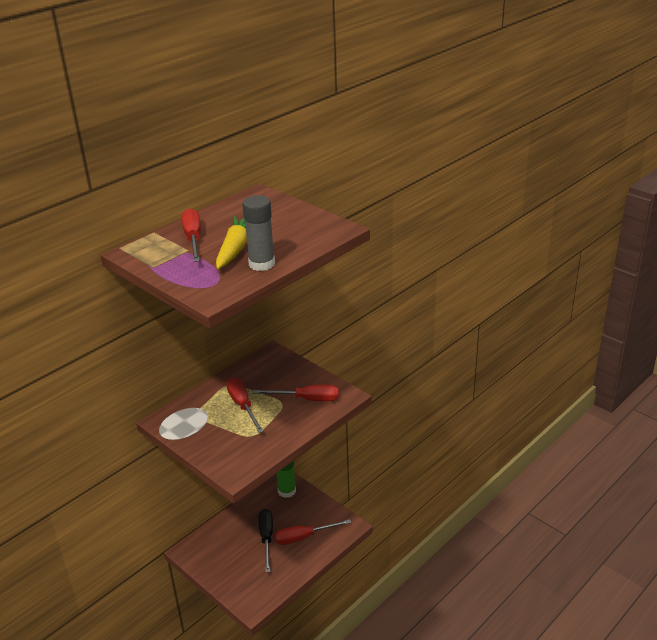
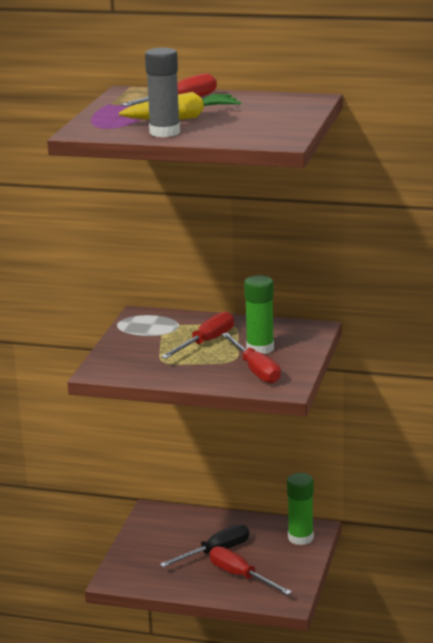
camera: 60 degrees right, 10 degrees down
none -> green glue stick [244,275,274,354]

